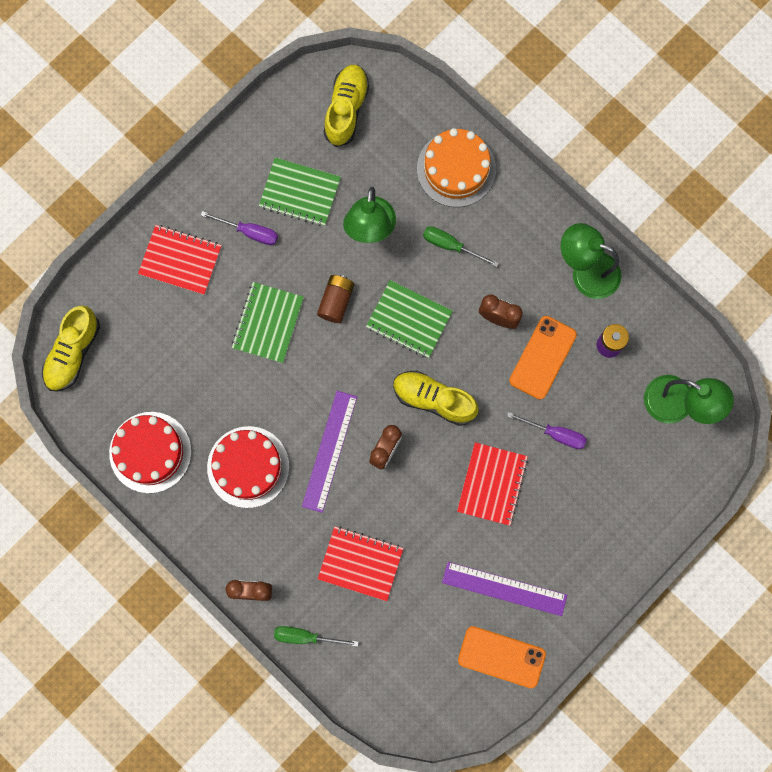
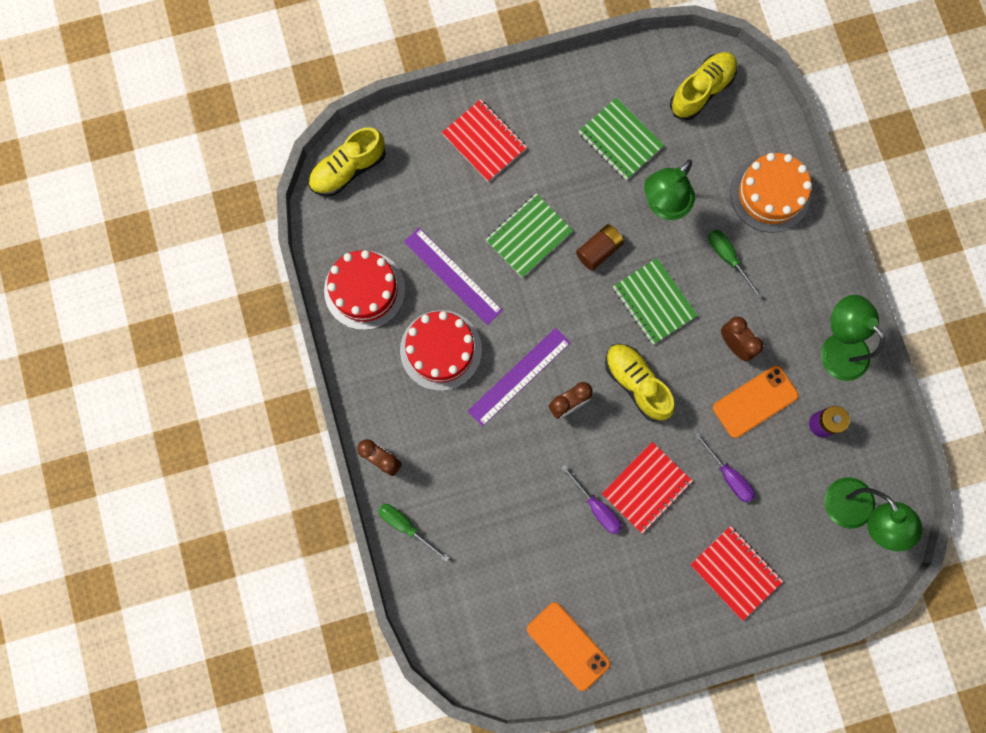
camera: 30 degrees right, 0 degrees up
purple screwdriver [201,211,278,245] -> purple screwdriver moved to [561,464,622,534]
red notebook [318,526,404,601] -> red notebook moved to [690,526,783,621]
purple ruler [442,562,567,616] -> purple ruler moved to [404,228,503,325]

